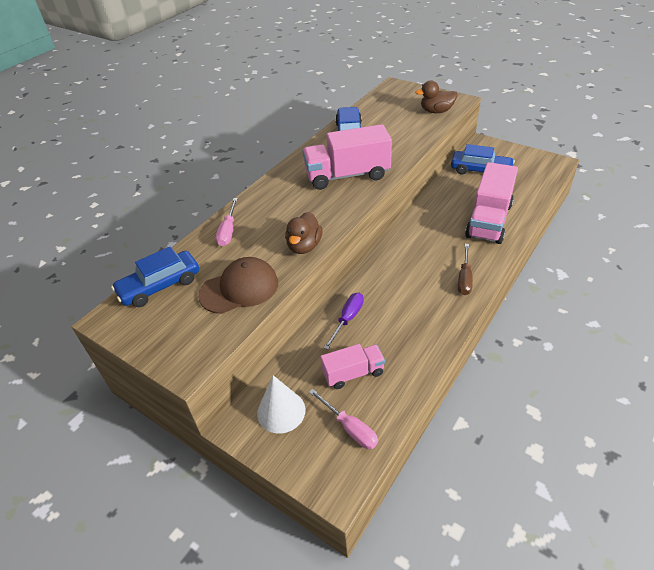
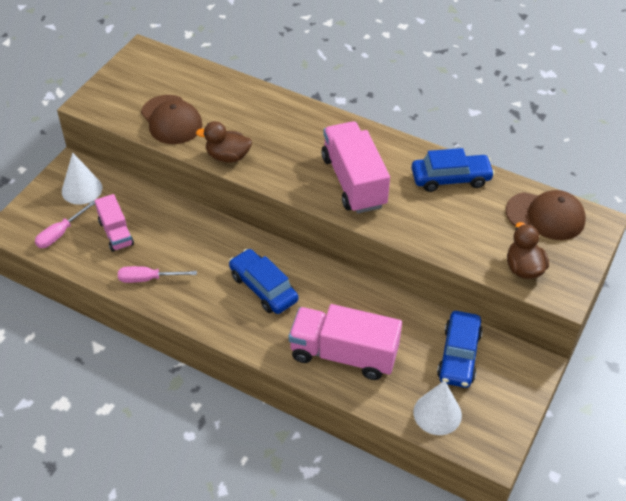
camera: 80 degrees right, 5 degrees up
blue car [111,247,199,307] -> blue car moved to [229,249,298,314]
pink screwdriver [216,198,238,246] -> pink screwdriver moved to [118,266,197,283]
purple screwdriver [324,293,364,350] -> none
brown screwdriver [458,244,473,295] -> none
none -> white cone [413,380,462,435]
none -> brown cap [506,190,586,240]

